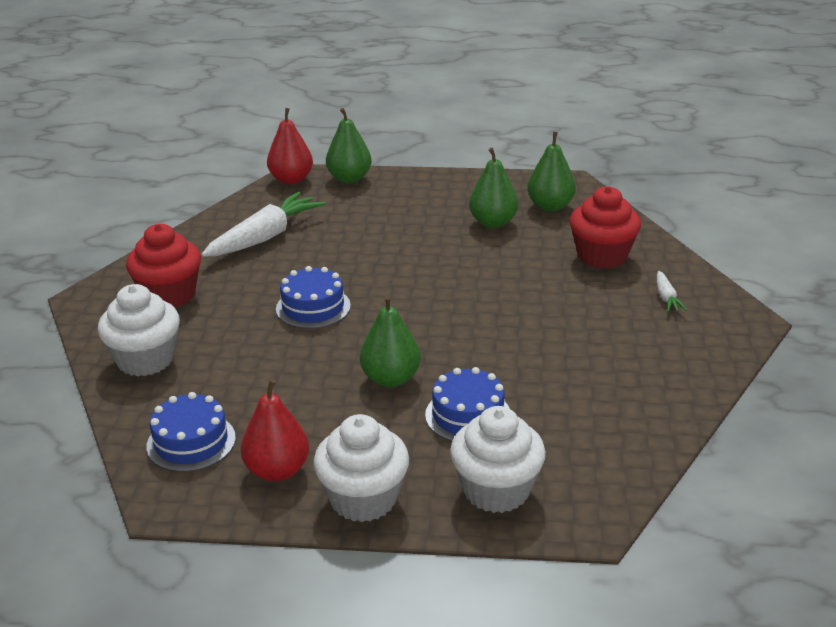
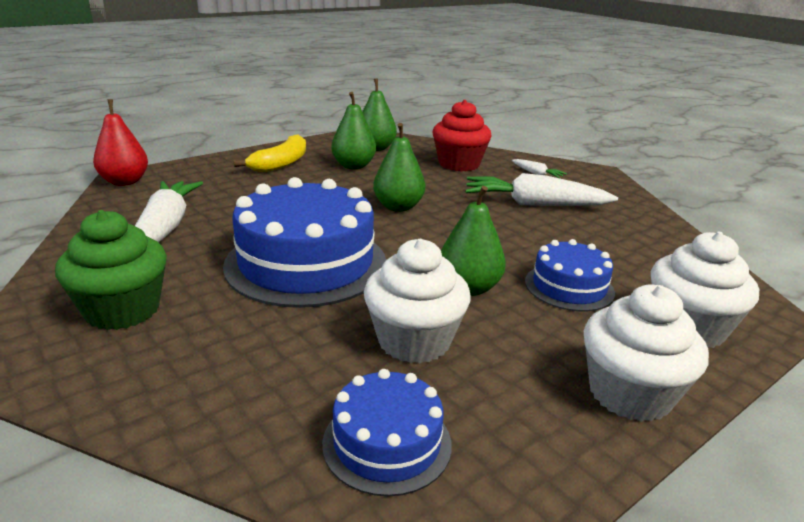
camera: 45 degrees left, 5 degrees down
white cupcake [98,284,180,377] -> white cupcake moved to [364,239,471,363]
red cupcake [126,224,201,307] -> green cupcake [55,210,167,330]
red pear [240,379,309,481] -> none
blue cake [276,266,351,329] -> blue cake [223,177,386,308], size x1.89
green pear [326,108,372,183] -> green pear moved to [373,123,425,212]
none -> yellow banana [234,134,306,173]
none -> white carrot [465,173,618,206]

